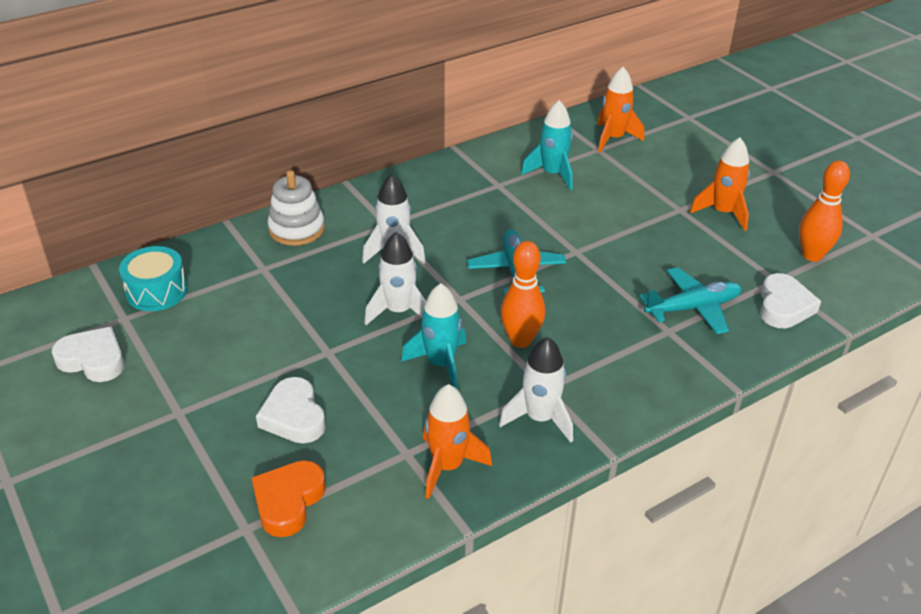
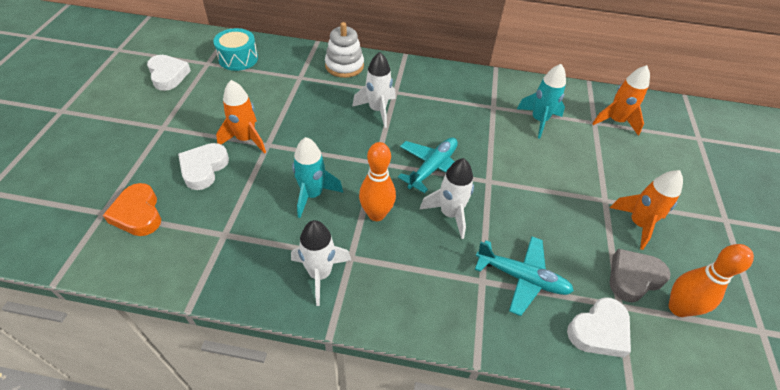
camera: 40 degrees right, 10 degrees up
orange heart [252,460,326,537] -> orange heart turned 90 degrees counterclockwise [103,183,161,236]
white rocket [364,232,426,325] -> white rocket moved to [420,158,474,239]
orange rocket [423,384,492,499] -> orange rocket moved to [216,80,266,154]
none -> grey heart [610,249,671,302]

